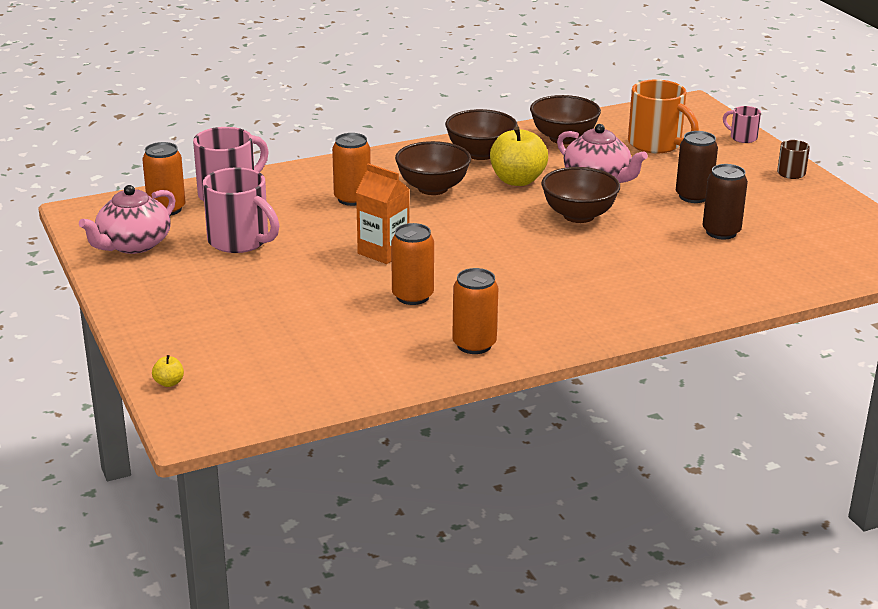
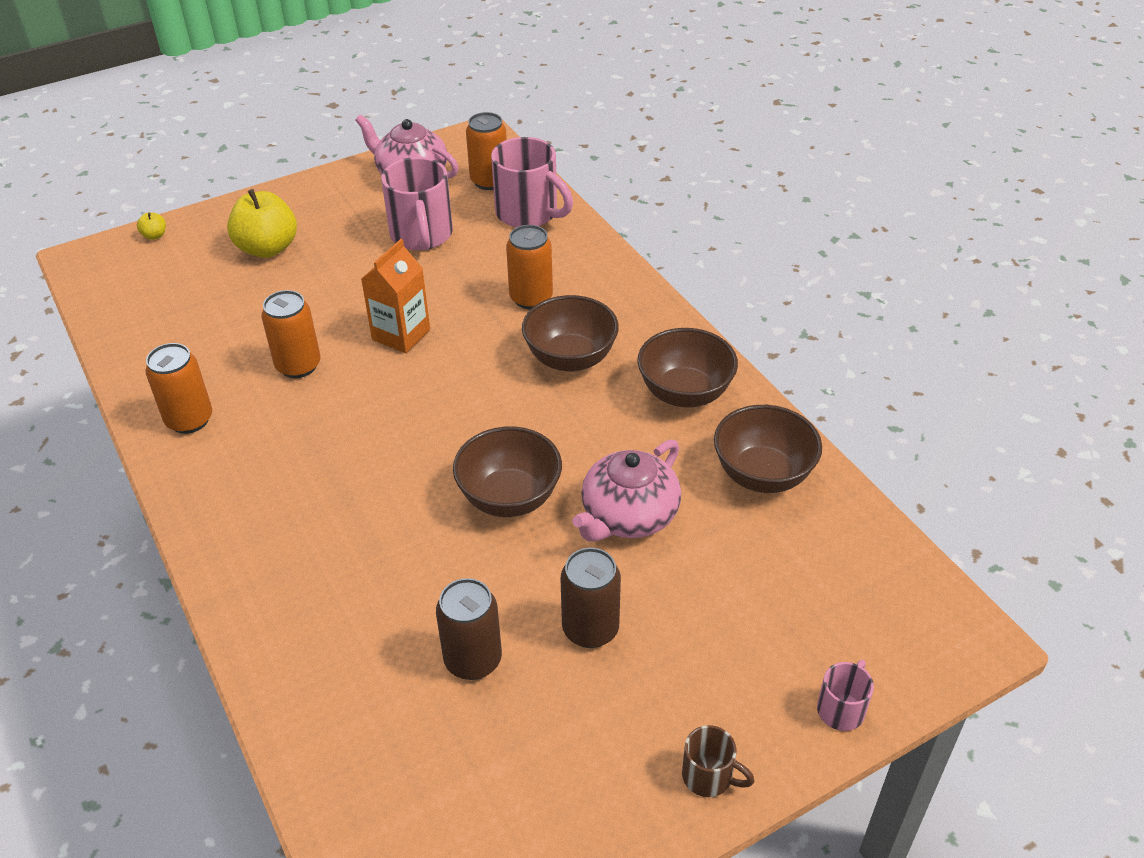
camera: 85 degrees right, 15 degrees up
pink mug [203,167,280,253] -> pink mug turned 45 degrees counterclockwise [381,157,453,250]
yellow apple [490,127,548,186] -> yellow apple moved to [227,189,297,258]
orange mug [628,79,699,153] -> none

